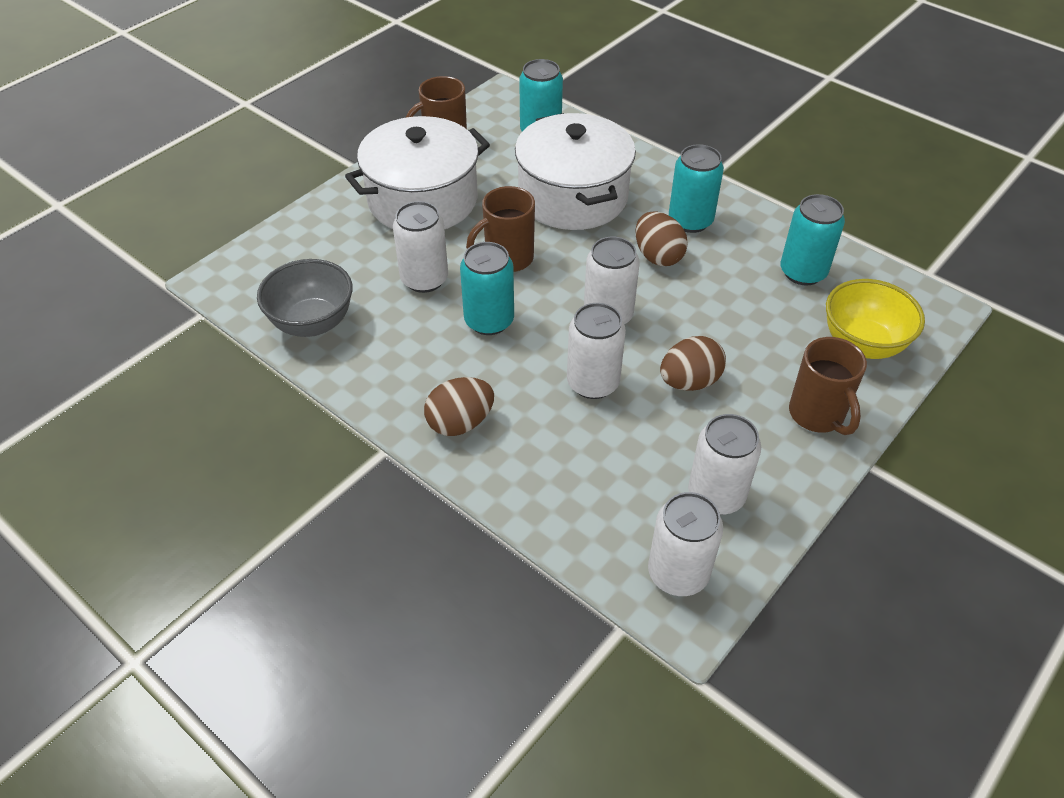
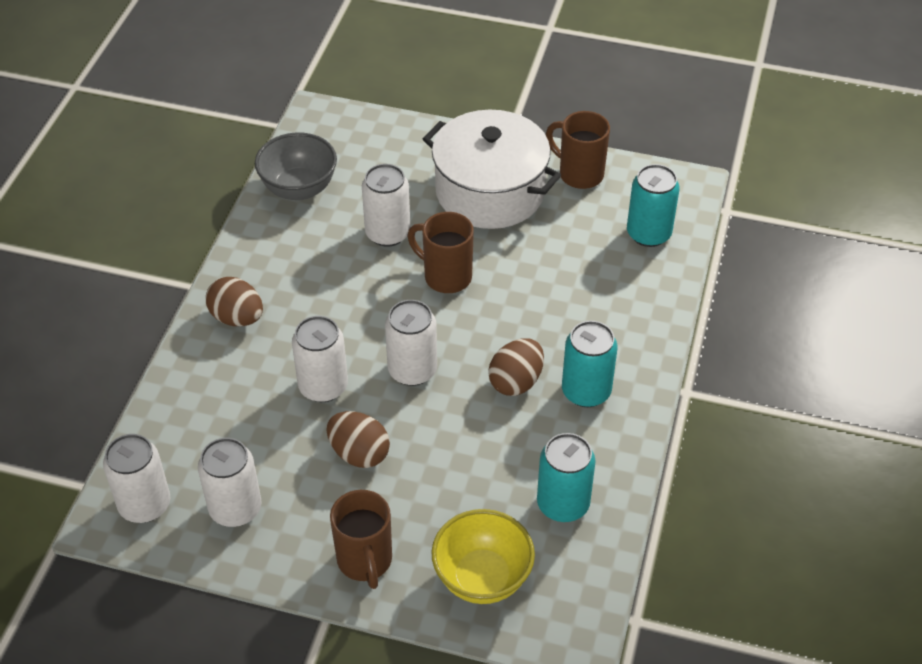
camera: 65 degrees right, 0 degrees up
turquoise can [460,242,514,335] -> none
white pot [515,113,636,230] -> none
brown mug [789,337,867,435] -> brown mug turned 60 degrees counterclockwise [330,490,392,589]

